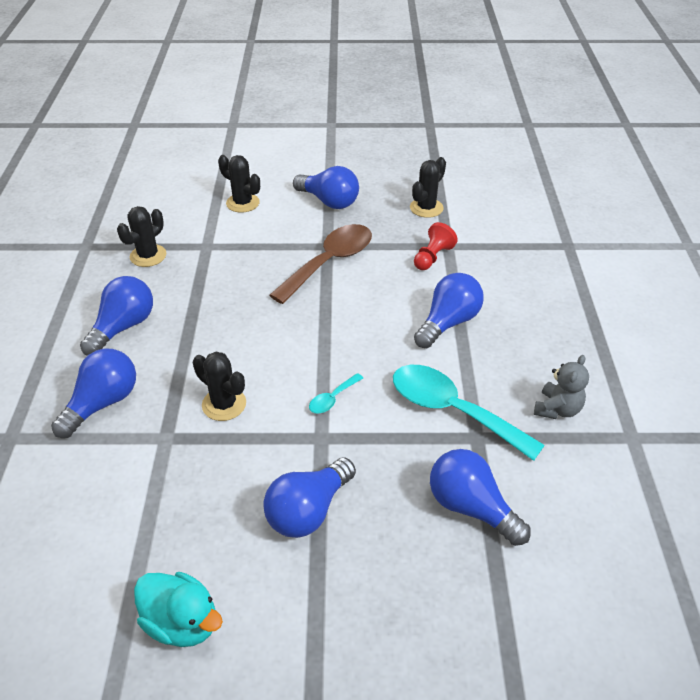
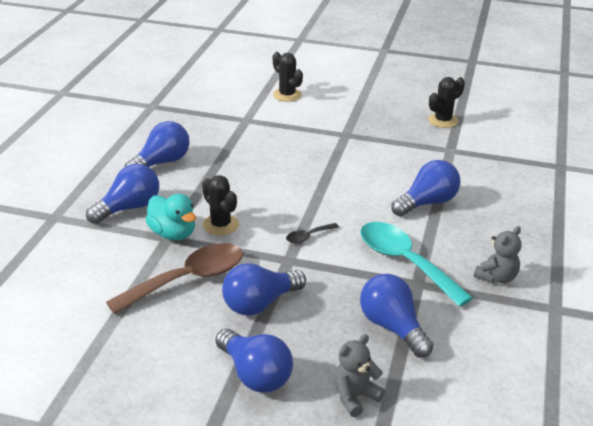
camera: 15 degrees right, 10 degrees down
black cactus [117,206,166,267] -> none
turquoise duck [134,572,223,647] -> turquoise duck moved to [146,194,196,240]
brown spoon [269,224,372,304] -> brown spoon moved to [106,243,243,314]
blue light bulb [293,166,359,209] -> blue light bulb moved to [215,329,293,393]
turquoise spoon [309,373,363,414] -> black spoon [286,223,339,243]
red pawn [414,222,458,270] -> none
none -> grey teddy bear [334,334,385,417]

